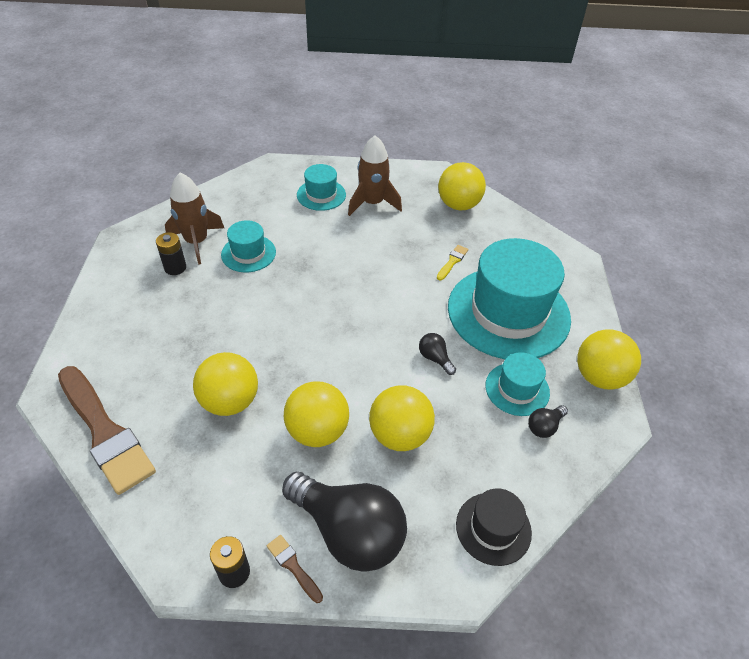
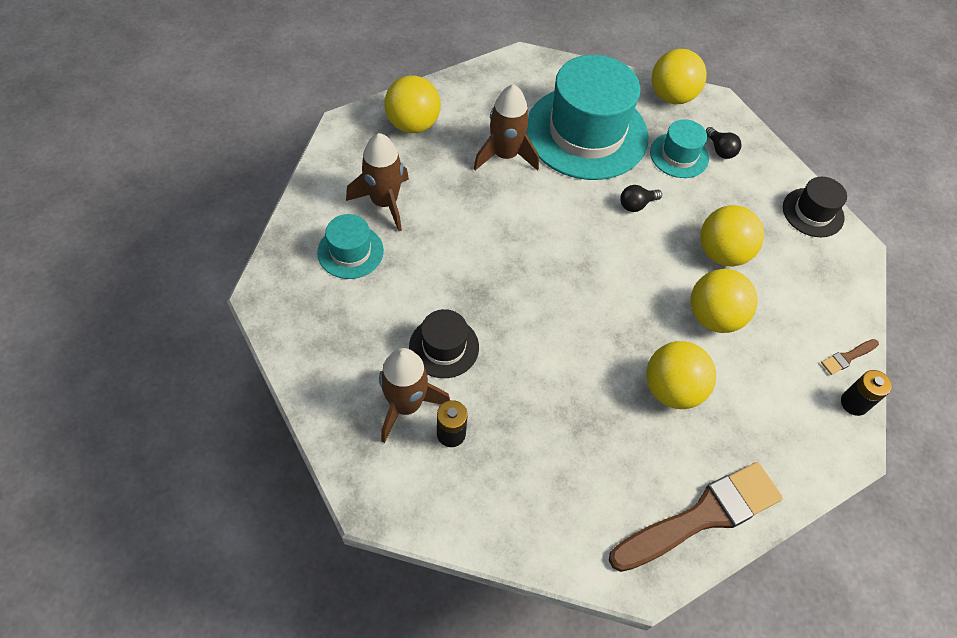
camera: 80 degrees left, 10 degrees up
turquoise hat [221,220,276,272] -> black hat [409,309,479,378]
black light bulb [282,472,407,571] -> none
yellow brush [437,245,468,281] -> brown rocket [474,84,539,171]

